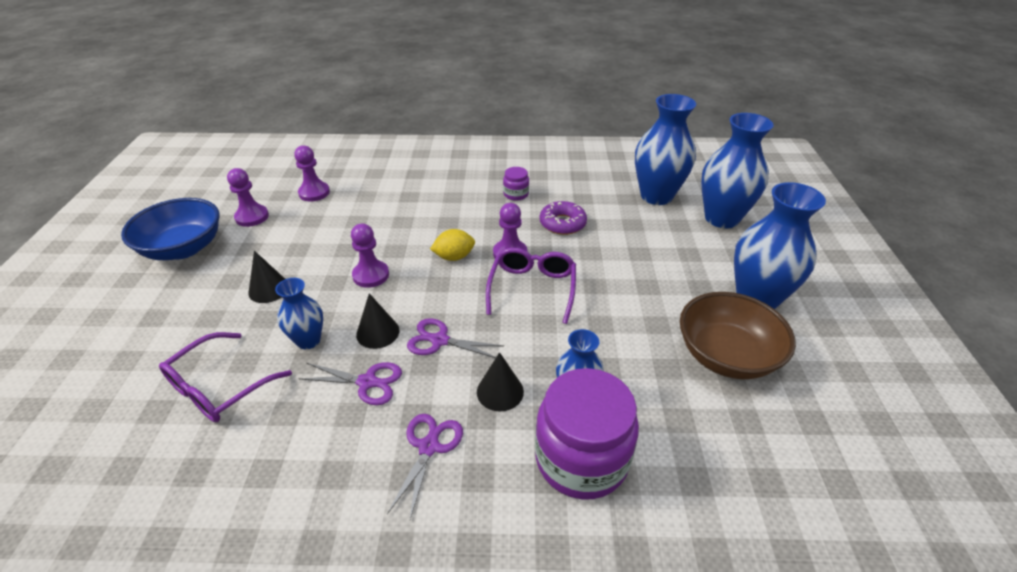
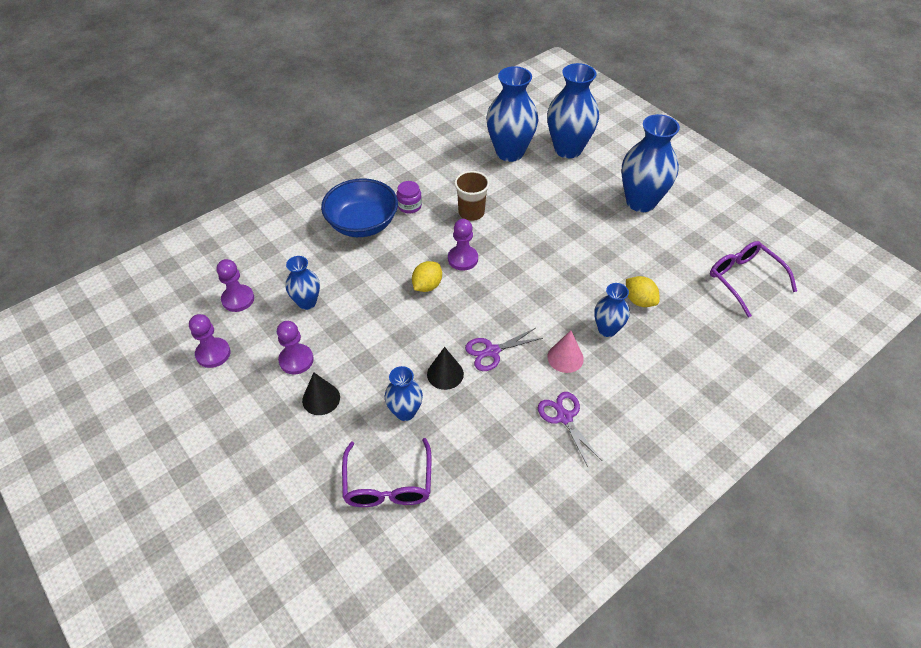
camera: 40 degrees left, 10 degrees up
blue bowl [121,198,220,260] -> blue bowl moved to [321,178,398,237]
purple scissors [298,362,402,405] -> none
purple pawn [351,224,389,288] -> purple pawn moved to [277,321,314,374]
black cone [477,352,524,412] -> pink cone [547,330,584,373]
purple glasses [486,248,576,324] -> purple glasses moved to [710,241,797,318]
purple jar [535,368,639,499] -> none
purple donut [540,201,587,235] -> brown cup [454,171,490,221]
brown bowl [680,292,796,379] -> none
none -> blue vase [286,256,320,310]
none -> yellow lemon [626,276,660,307]

